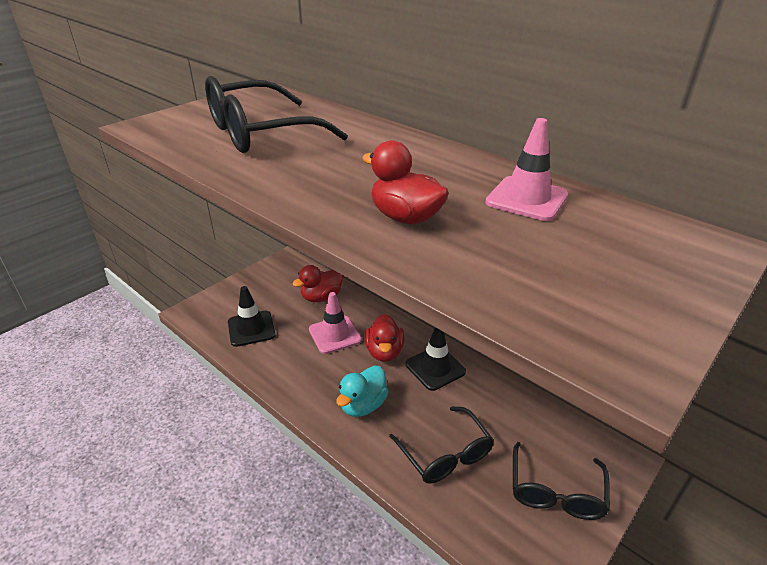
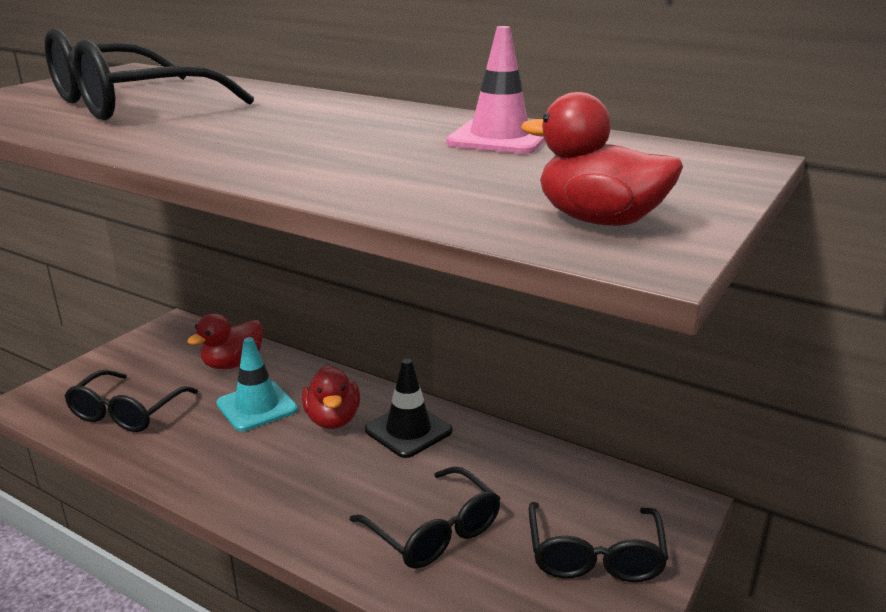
camera: 10 degrees left, 10 degrees down
black traffic cone [228,286,276,347] -> black glasses [64,370,198,432]
pink traffic cone [309,292,362,354] -> turquoise traffic cone [216,337,298,431]
turquoise duck [336,366,389,417] -> none
red duck [362,141,449,224] -> red duck moved to [521,92,683,226]

